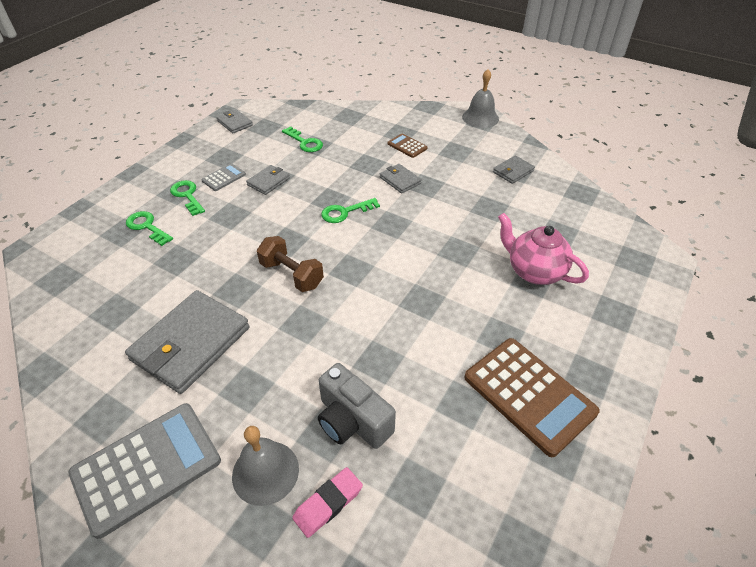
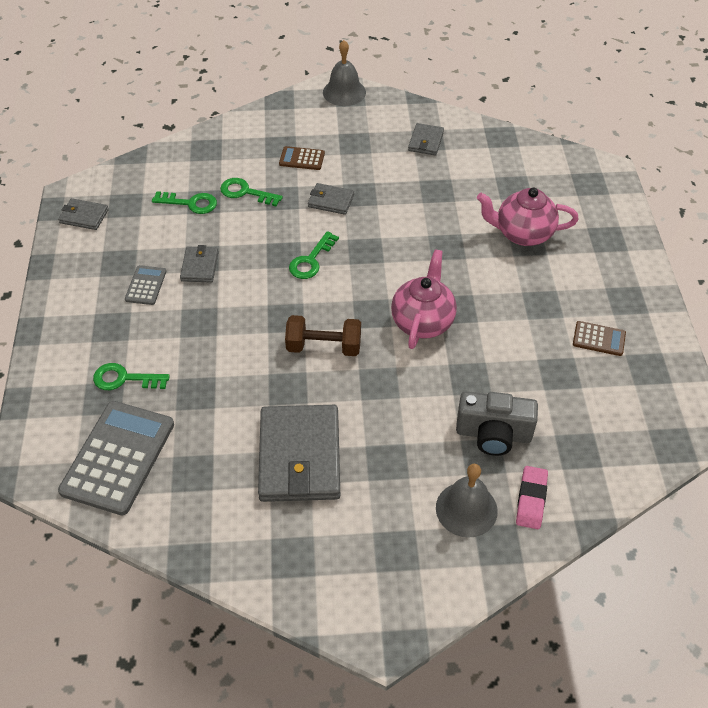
camera: 35 degrees left, 5 degrees up
grey calculator [68,403,221,539] -> grey calculator moved to [58,401,174,515]
green key [170,180,205,216] -> green key moved to [220,178,283,206]
brown calculator [464,338,600,457] -> brown calculator [573,321,626,356], size x0.47
none -> pink teapot [391,249,457,349]

